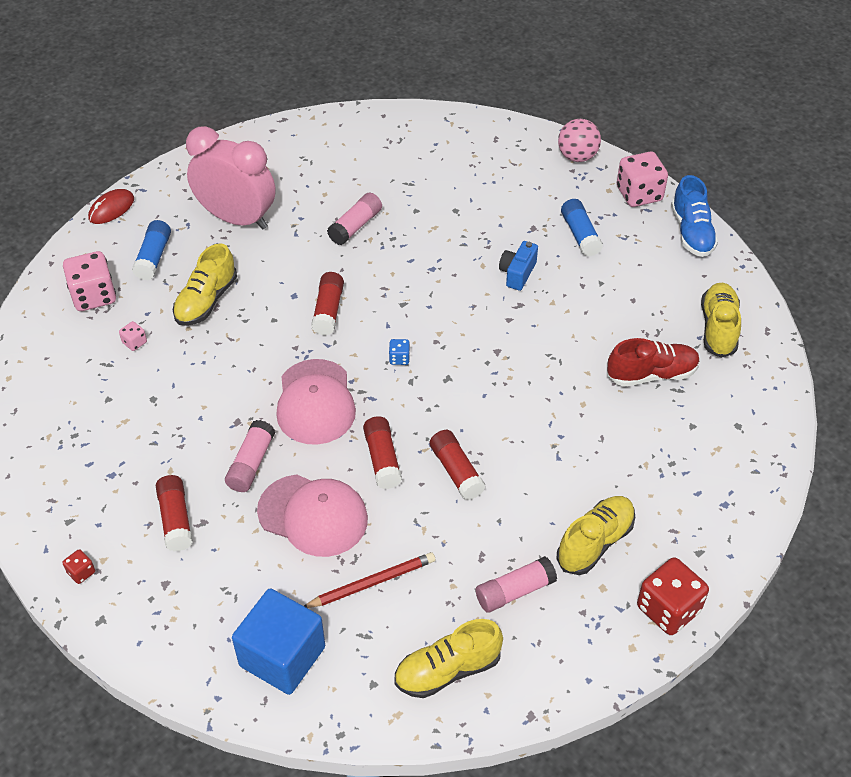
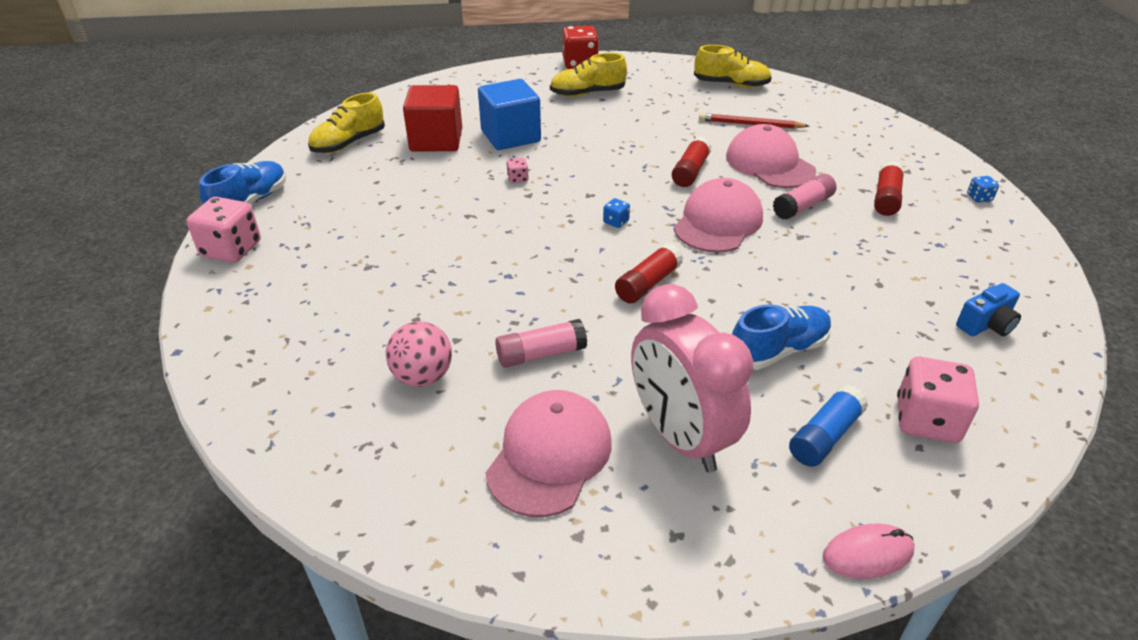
camera: 145 degrees left, 10 degrees down
red dice [62,549,95,584] -> blue dice [967,176,999,202]
red mouse [88,189,134,224] -> pink mouse [823,524,915,579]
pink dice [119,321,147,351] -> pink dice moved to [507,157,529,183]
yellow shoe [173,243,237,326] -> blue shoe [732,304,832,370]
blue cube [232,588,325,695] -> blue cube moved to [478,79,541,150]
red glue stick [430,430,486,500] -> none
pink glue stick [476,556,557,612] -> none
blue camera [499,241,538,291] -> blue camera moved to [956,283,1021,336]
pink ball [558,119,601,162] -> pink ball moved to [386,321,452,387]
blue glue stick [561,199,603,257] -> none
red shoe [607,338,700,387] -> red cube [403,85,462,152]
none -> pink cap [486,390,612,517]

